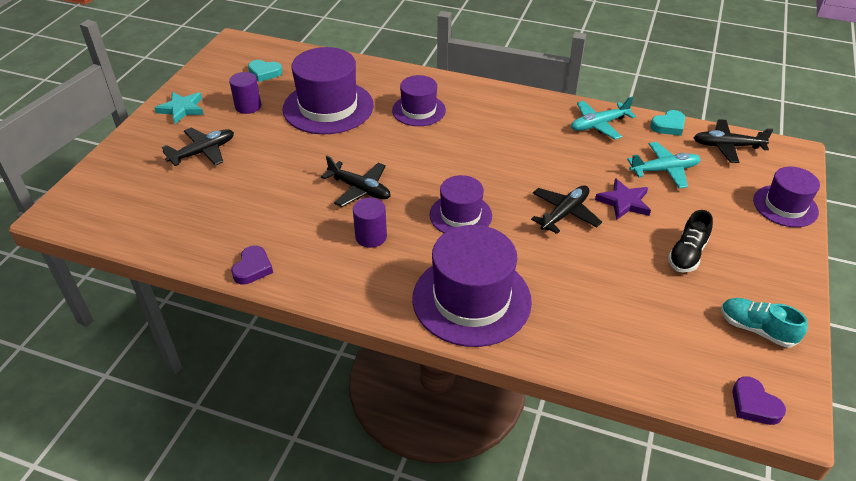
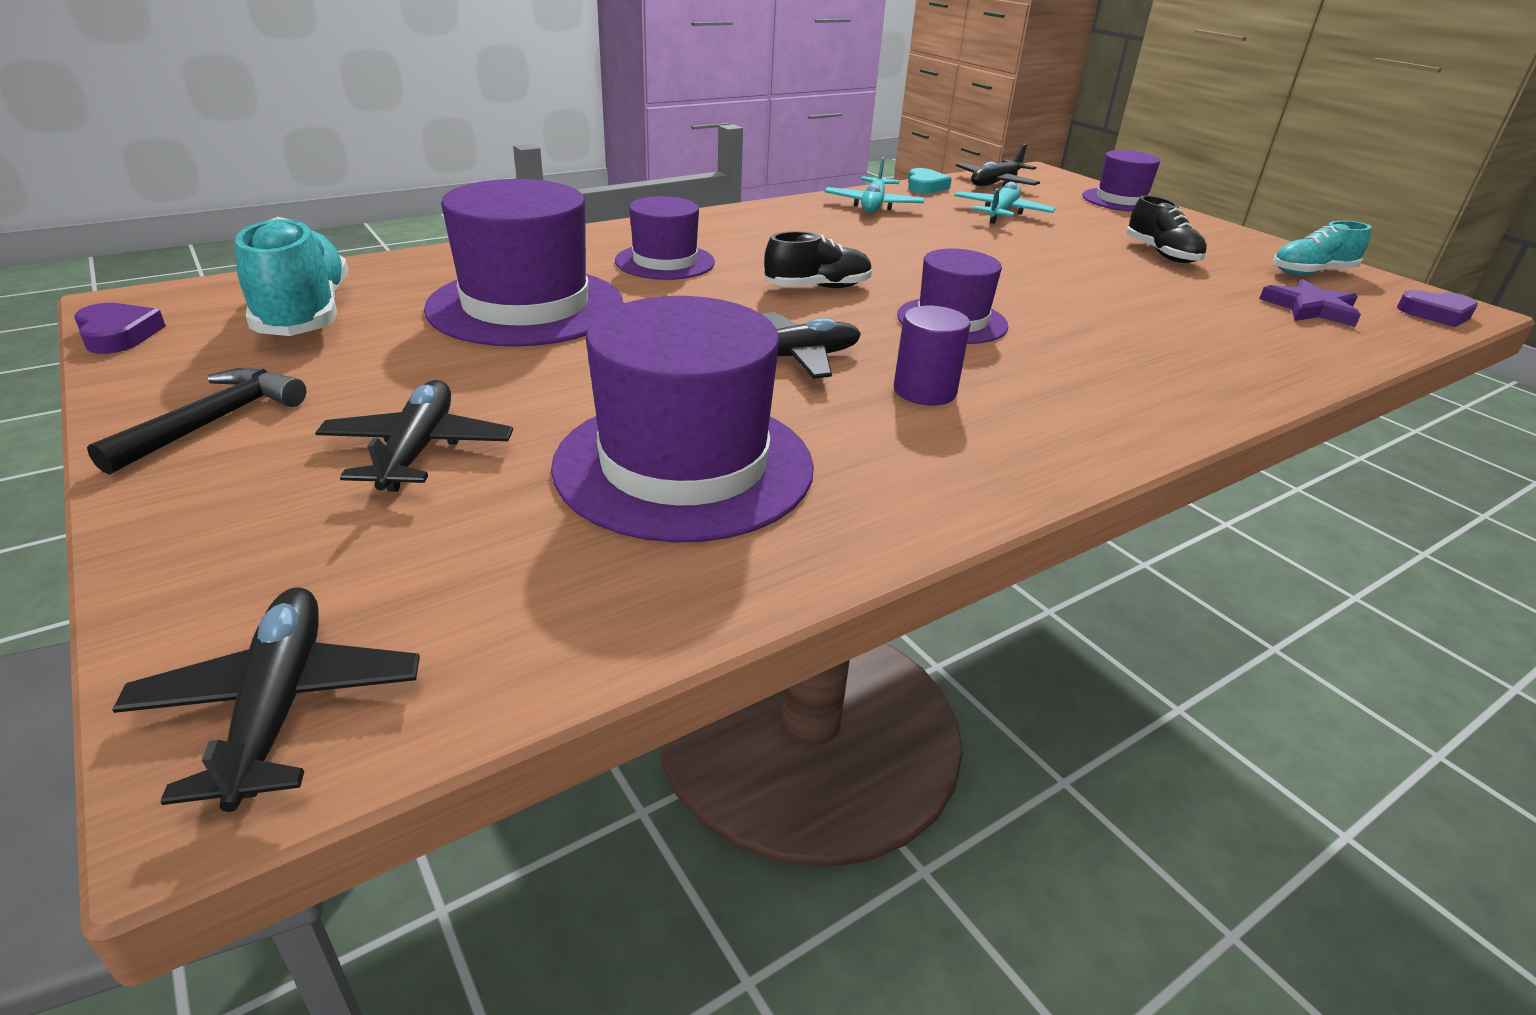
camera: 55 degrees left, 10 degrees down
turquoise star [155,92,204,124] -> black hammer [87,368,307,475]
purple cylinder [229,72,261,114] -> none
purple heart [231,245,273,285] -> purple heart moved to [74,303,166,354]
turquoise heart [248,60,282,82] -> turquoise shoe [235,217,348,336]
purple hat [412,225,532,347] -> purple hat moved to [551,296,814,543]
black plane [531,185,602,234] -> black plane moved to [112,587,420,812]
purple star [595,178,651,220] -> purple star moved to [1259,279,1361,327]
none -> black shoe [764,231,872,288]

